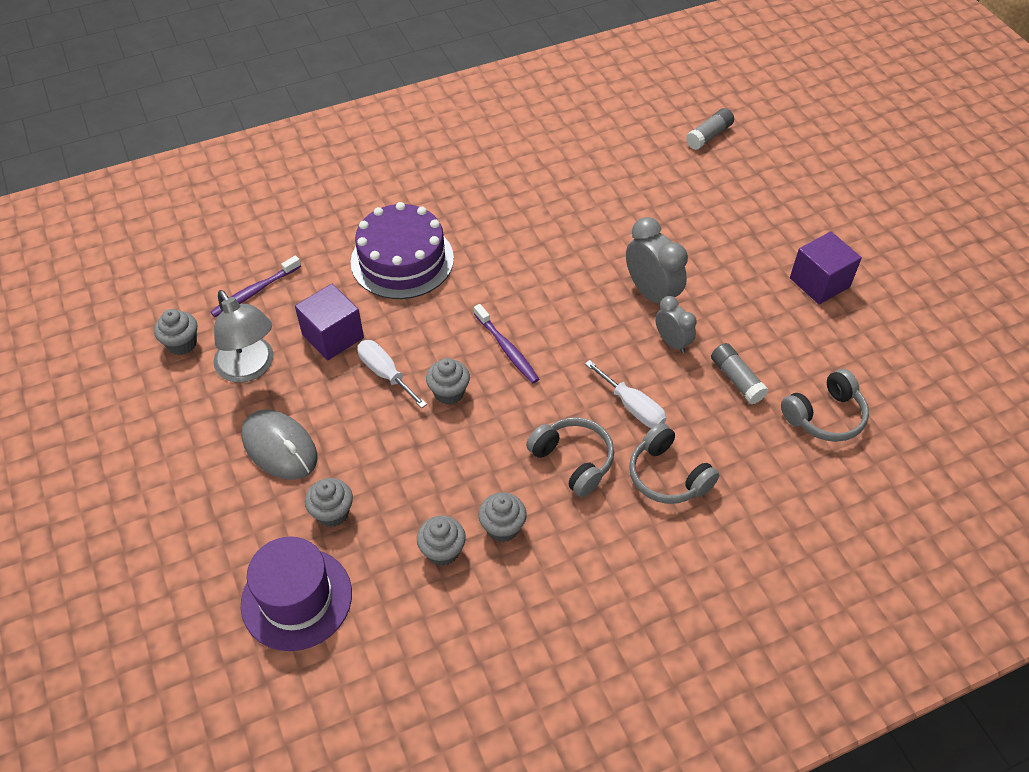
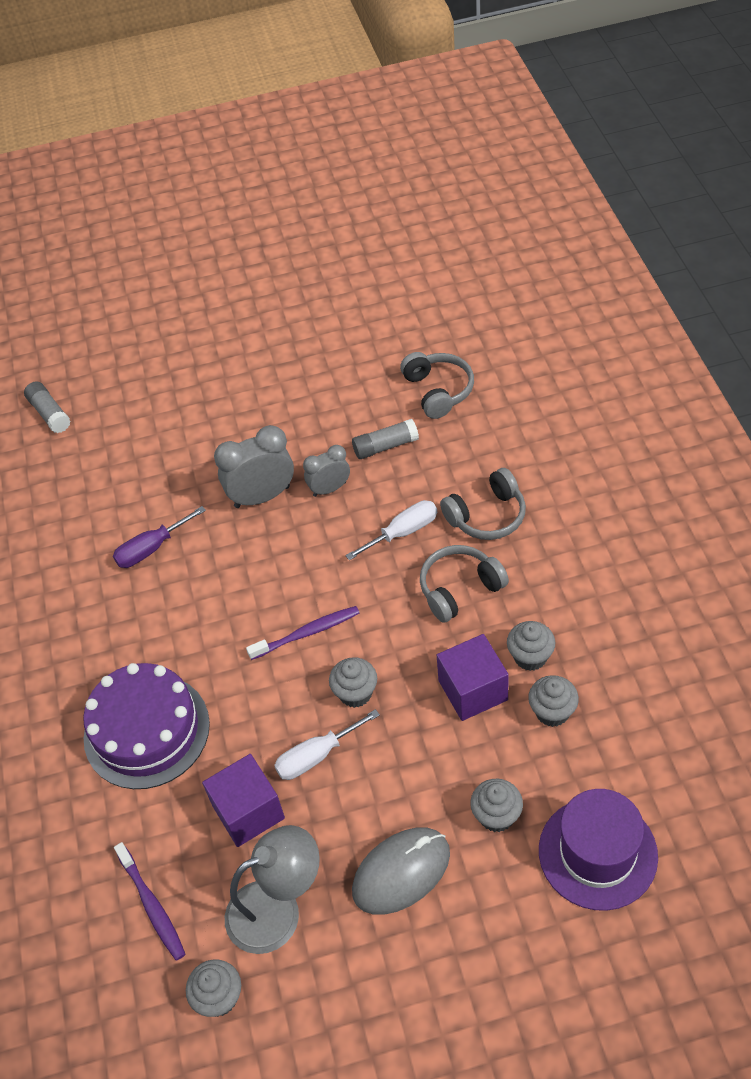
camera: 75 degrees left, 0 degrees up
purple cube [790,231,862,305] -> purple cube moved to [437,634,509,721]
none -> purple screwdriver [113,506,206,568]

